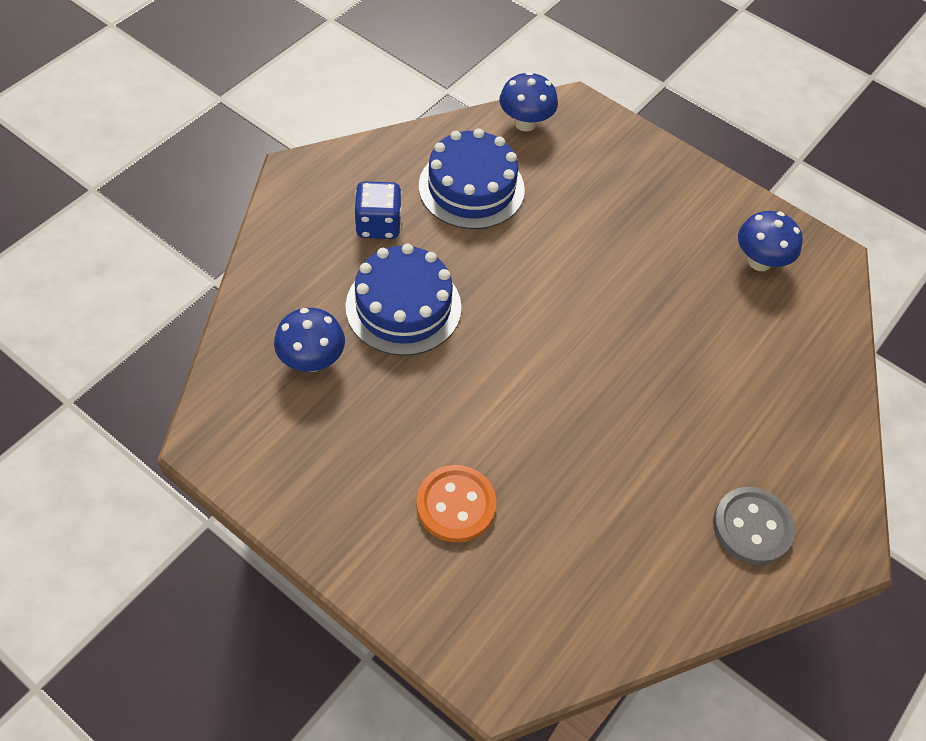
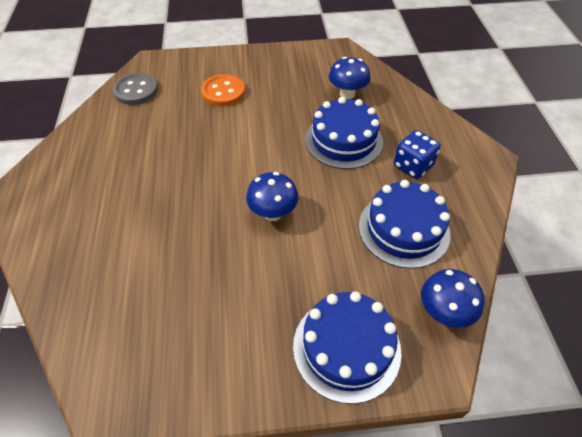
camera: 140 degrees right, 5 degrees down
grey button [713,487,795,565] -> grey button moved to [112,73,158,105]
blue mushroom [738,211,803,271] -> blue mushroom moved to [246,172,298,221]
none -> blue cake [293,291,402,404]

